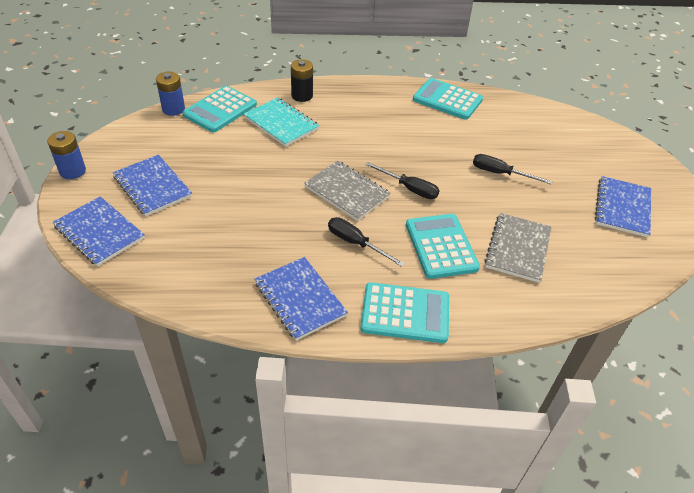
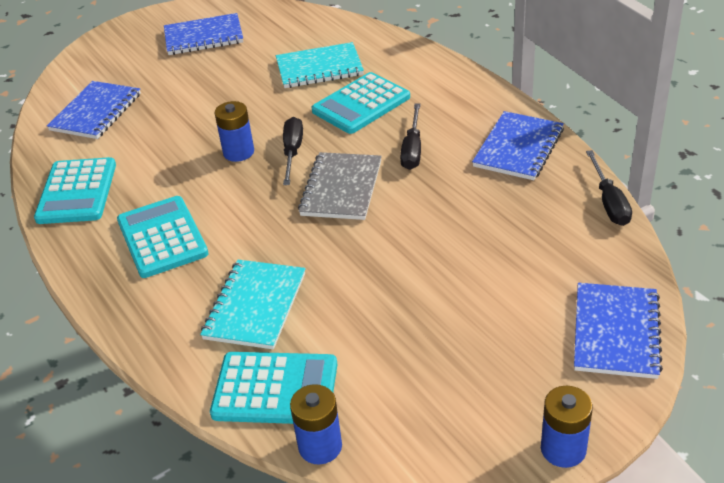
camera: 115 degrees left, 5 degrees down
blue notebook [113,155,192,216] -> blue notebook moved to [47,81,141,139]
black battery [291,59,313,102] -> none
turquoise calculator [360,282,449,343] -> turquoise calculator moved to [117,196,209,278]
black screwdriver [473,154,552,184] -> black screwdriver moved to [586,150,632,226]
grey notebook [485,213,552,283] -> turquoise notebook [276,42,364,88]
none -> blue battery [215,101,254,162]

